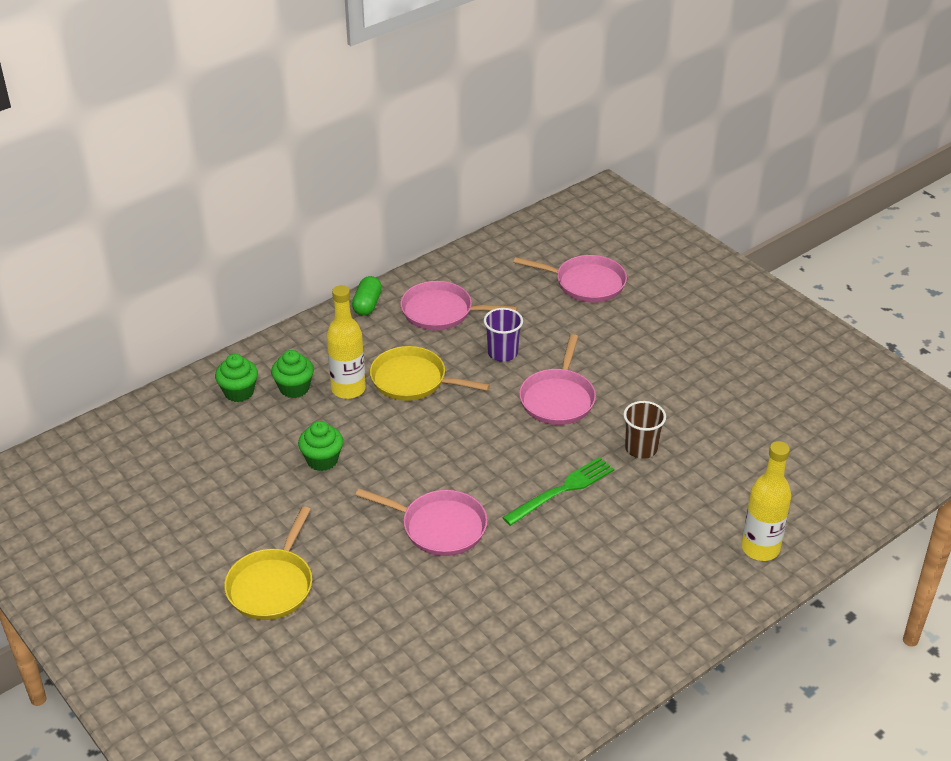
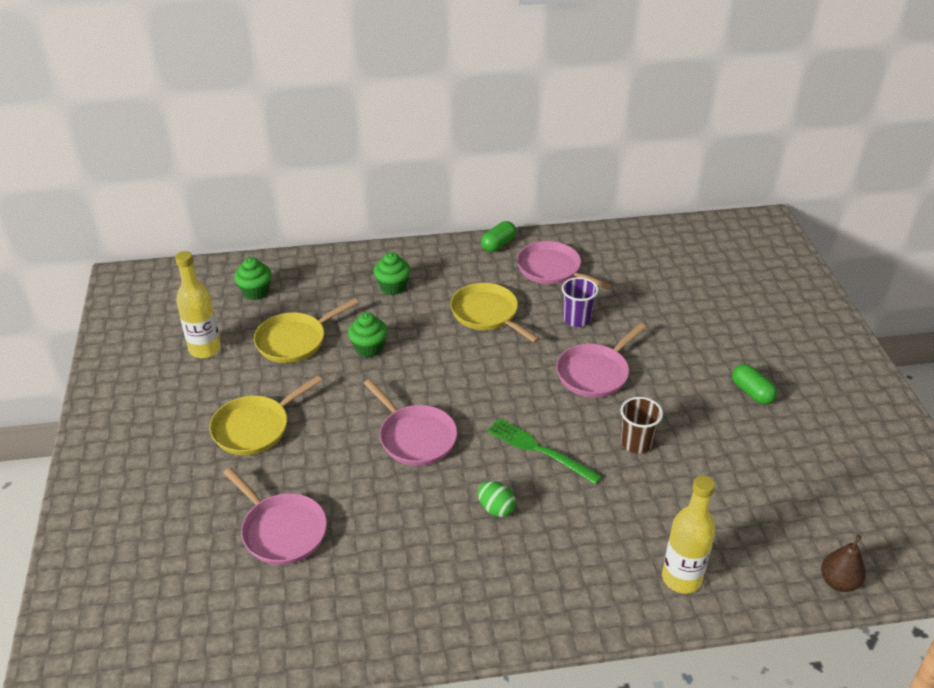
camera: 30 degrees right, 0 degrees up
green cupcake [215,354,258,402] -> green cupcake moved to [234,257,272,300]
yellow bottle [327,285,366,399] -> yellow bottle moved to [175,251,221,358]
green fork [502,457,614,526] -> green fork turned 135 degrees counterclockwise [487,418,602,484]
pink pan [514,255,627,303] -> pink pan moved to [224,467,327,565]
none -> yellow pan [254,298,358,363]
none -> green egg [478,481,516,517]
none -> green capsule [732,364,777,404]
none -> brown pear [821,535,866,592]

